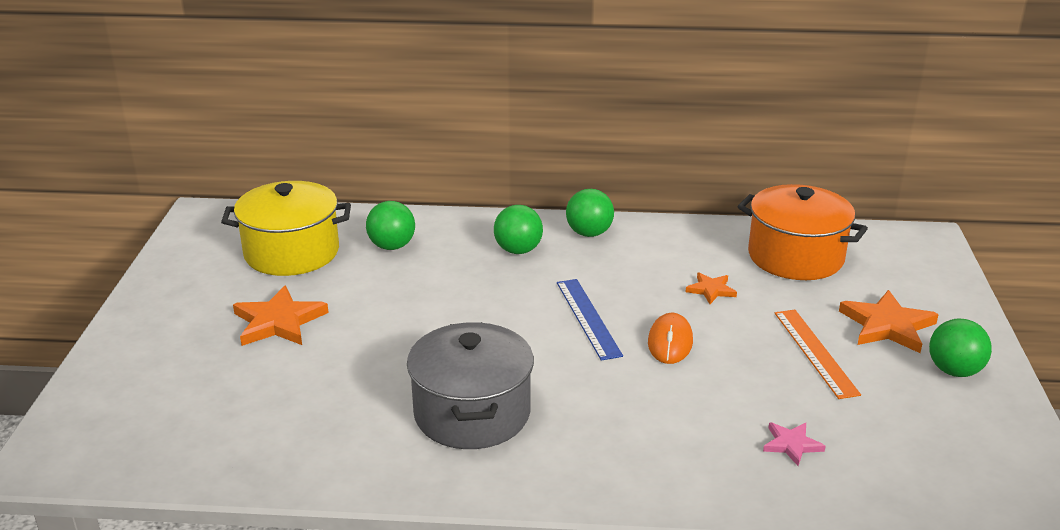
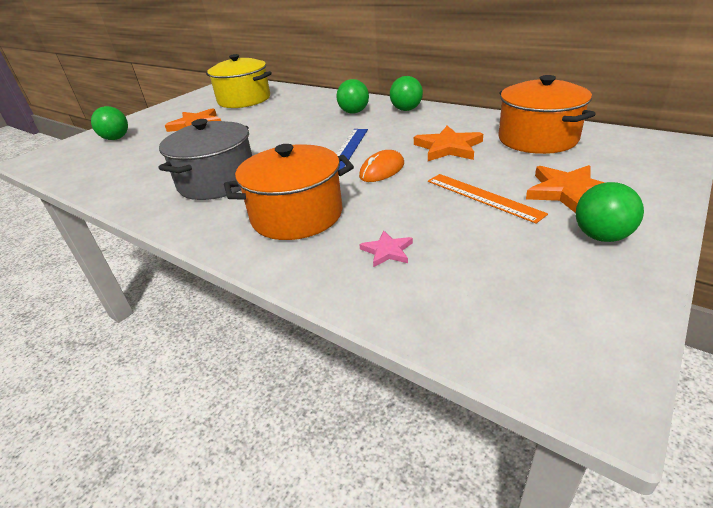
camera: 35 degrees right, 5 degrees up
green ball [366,201,415,250] -> green ball moved to [91,106,128,140]
orange star [686,272,737,304] -> orange star [414,126,483,161], size x1.81
orange ruler [775,310,861,399] -> orange ruler turned 60 degrees counterclockwise [428,174,548,224]
none -> orange pot [224,144,354,240]

